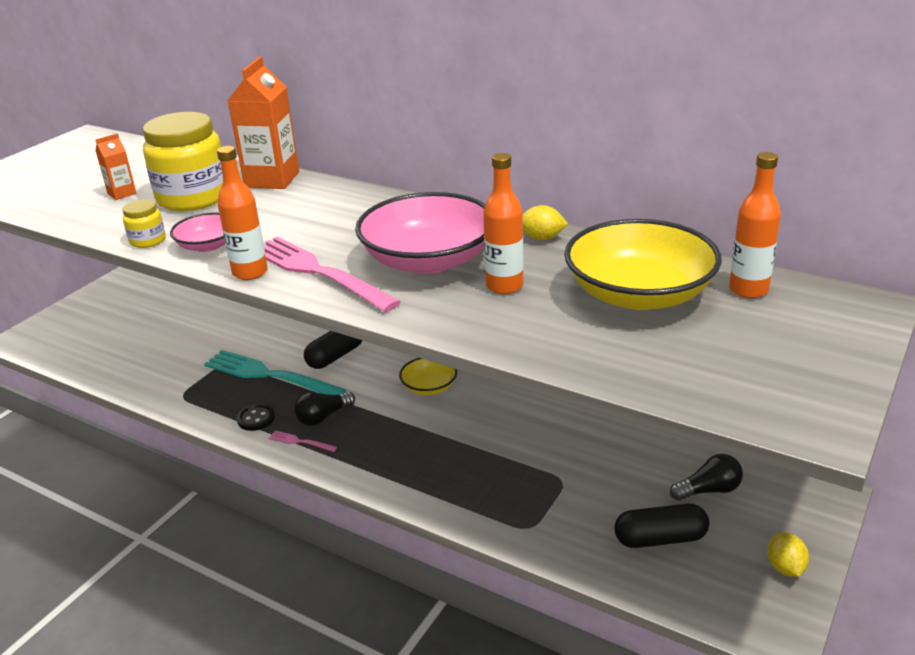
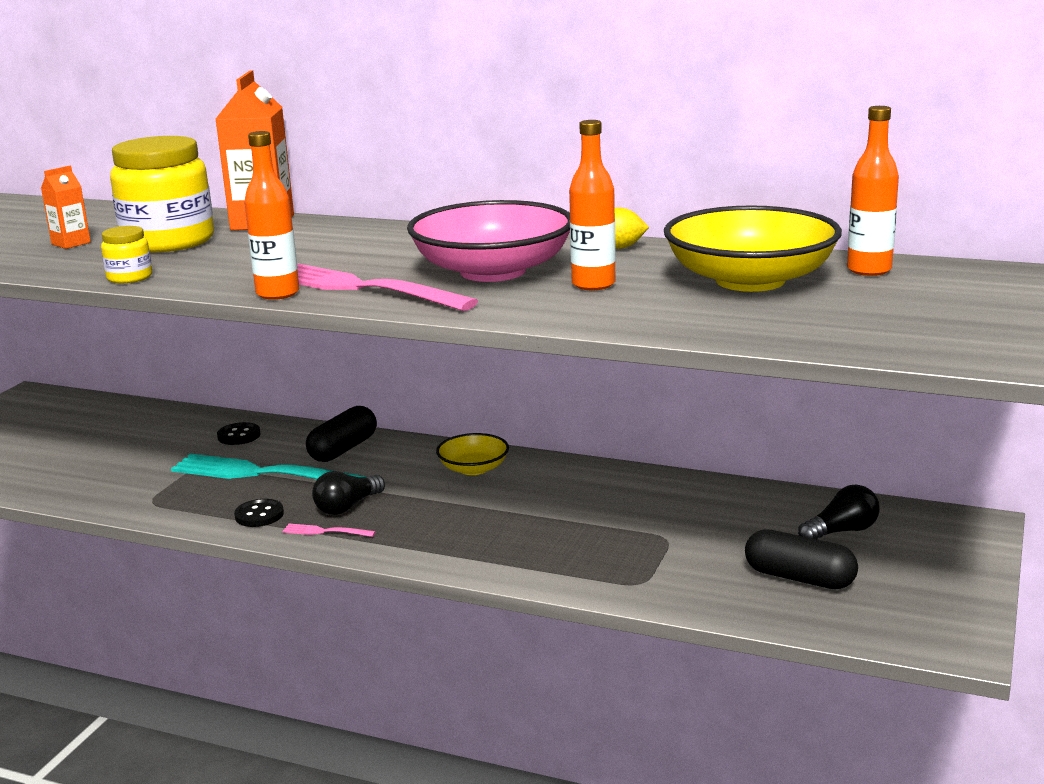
camera: 10 degrees left, 10 degrees down
pink bowl [170,212,225,252] -> none
black capsule [614,504,709,548] -> black capsule turned 45 degrees clockwise [745,529,858,589]
yellow lemon [767,532,809,577] -> none
none -> black button [217,422,260,445]

